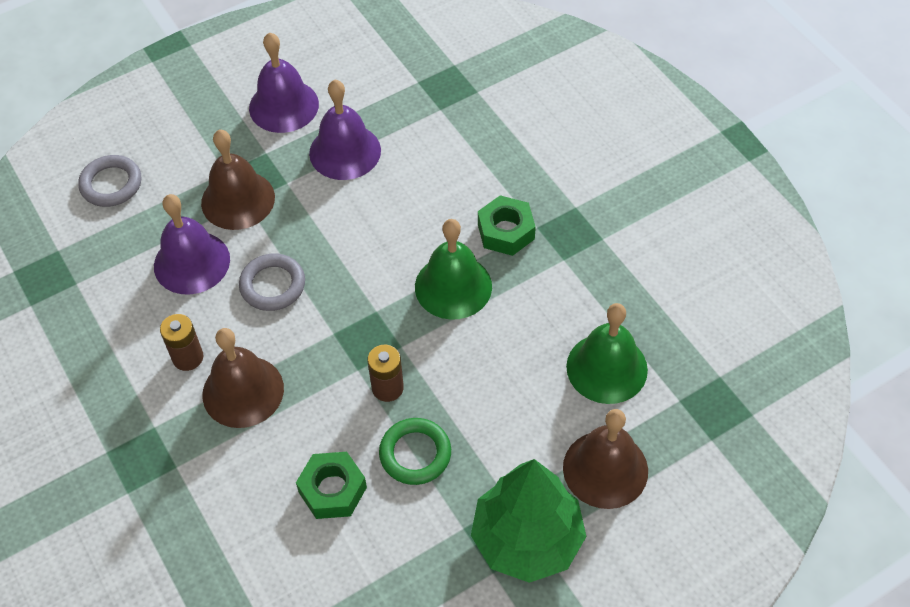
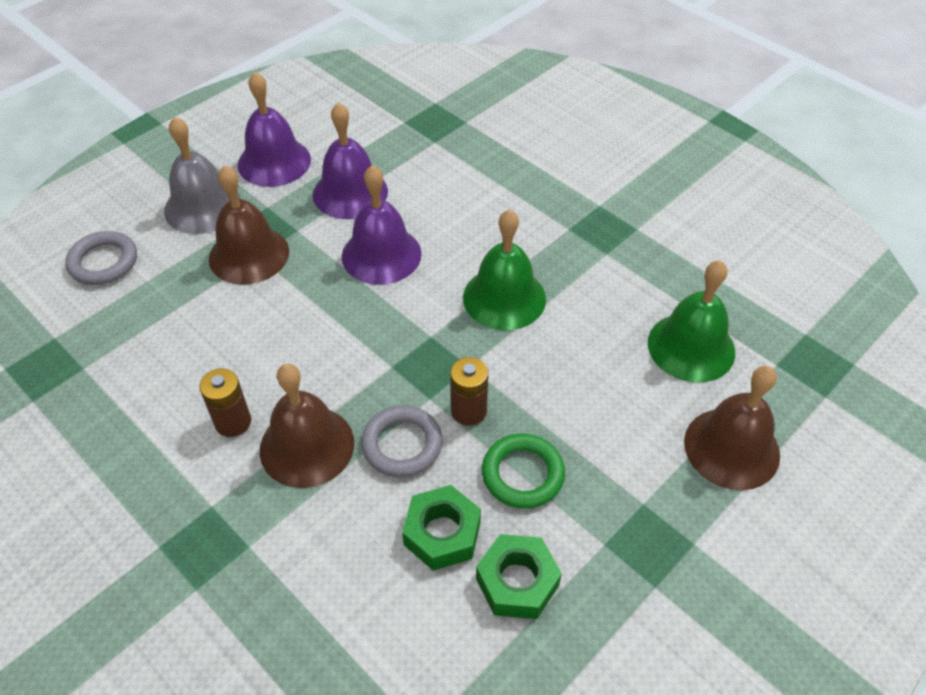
camera: 15 degrees left, 5 degrees down
purple bell [154,194,230,295] -> purple bell moved to [342,165,422,285]
grey ring [239,253,305,311] -> grey ring moved to [361,405,443,477]
green tree [471,459,587,583] -> none
green nut [478,195,536,256] -> green nut moved to [476,534,562,619]
none -> grey bell [164,116,241,234]

